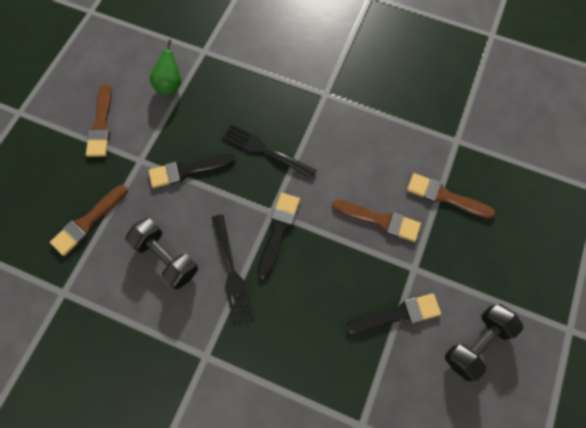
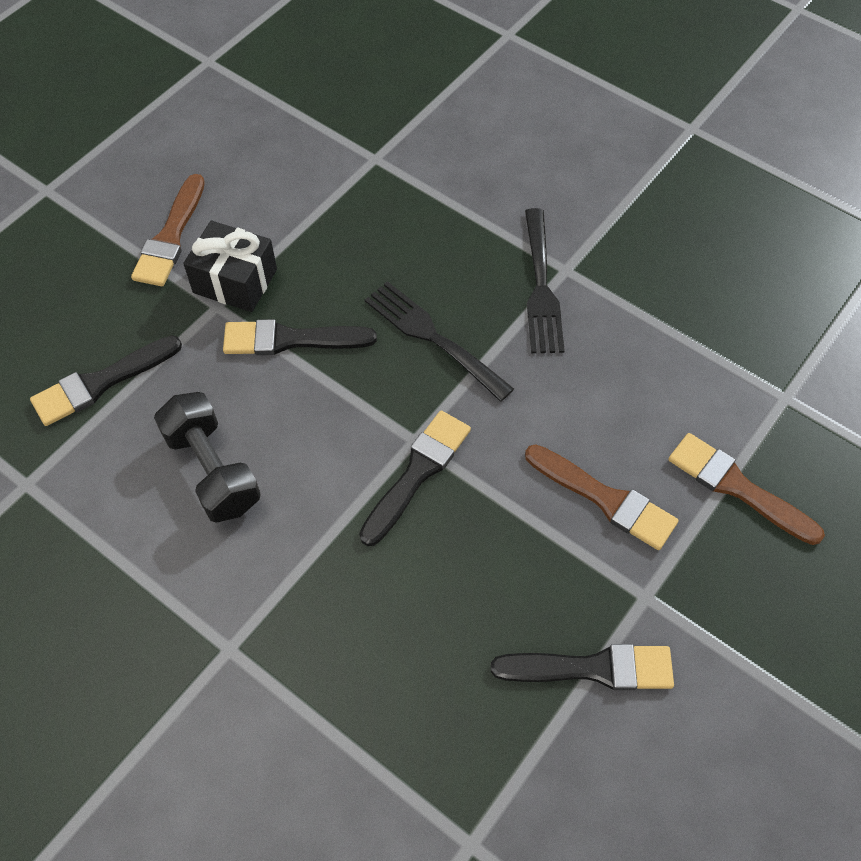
camera: 15 degrees right, 10 degrees down
brown brush [50,185,127,256] -> black brush [30,335,182,426]
green pear [150,40,181,94] -> none
black fork [212,214,254,323] -> black fork moved to [525,208,565,353]
black dumbbell [445,304,523,381] -> none
none -> black gift [183,221,277,312]

